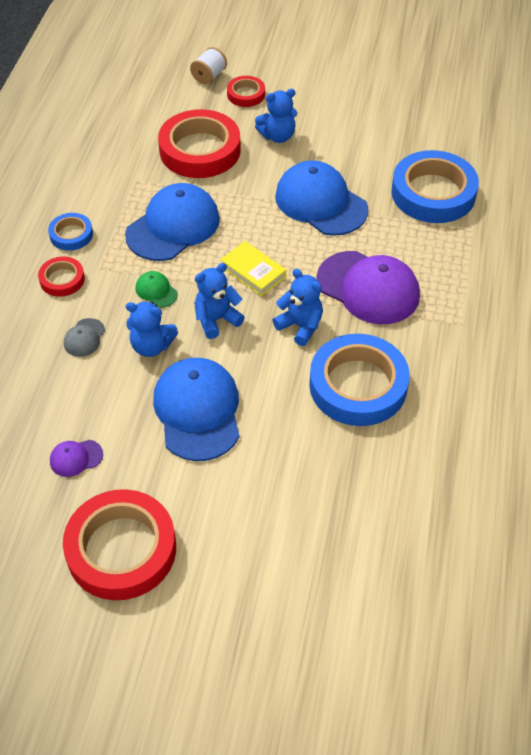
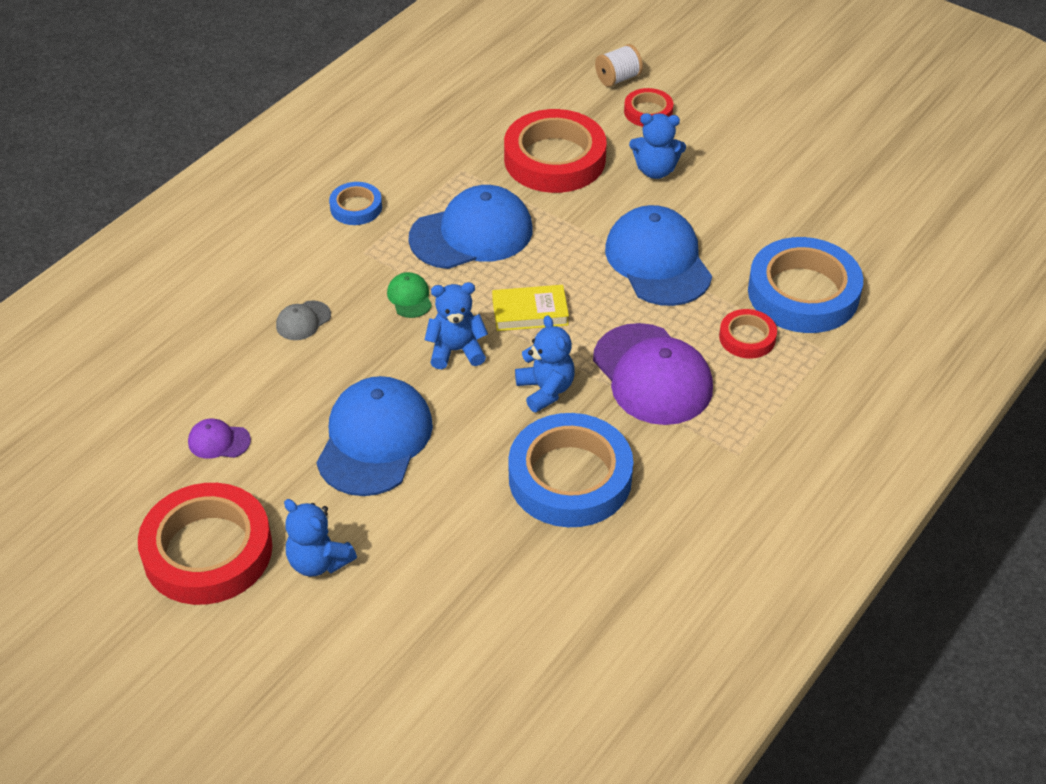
camera: 25 degrees right, 5 degrees down
red tape [38,257,85,297] -> red tape moved to [719,309,777,359]
blue teddy bear [126,301,178,357] -> blue teddy bear moved to [284,499,357,577]
yellow book [220,241,286,296] -> yellow book turned 75 degrees counterclockwise [492,285,569,331]

